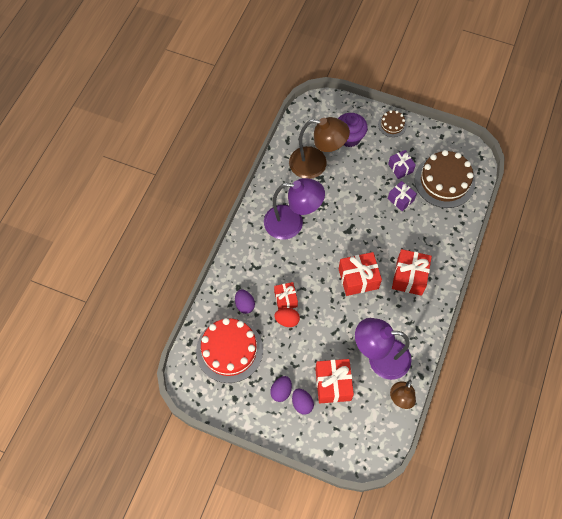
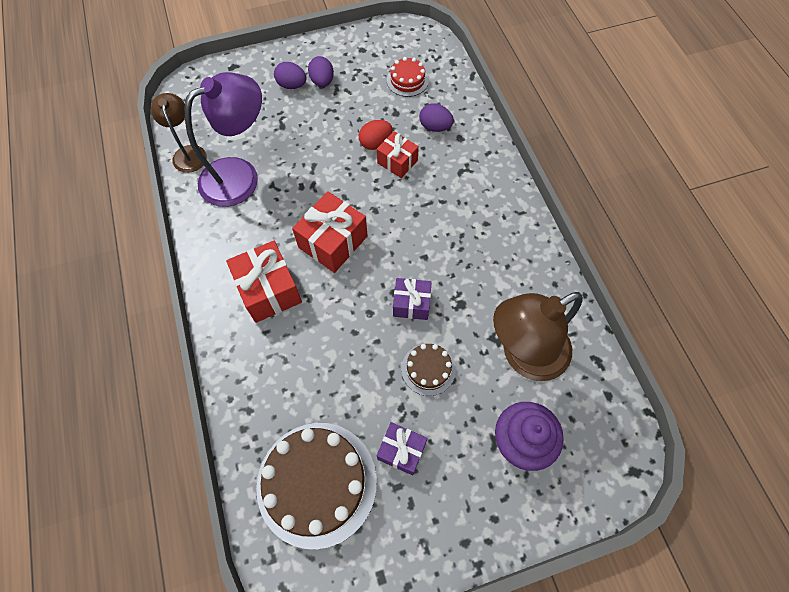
camera: 140 degrees right, 0 degrees up
red cake [196,318,263,383] -> red cake [387,57,429,97], size x0.49
purple lamp [264,178,325,240] -> none
red gift [315,359,354,403] -> none
brown cake [378,110,407,137] -> brown cake moved to [402,344,456,396]
purple gift [388,181,417,211] -> purple gift moved to [393,278,432,320]

